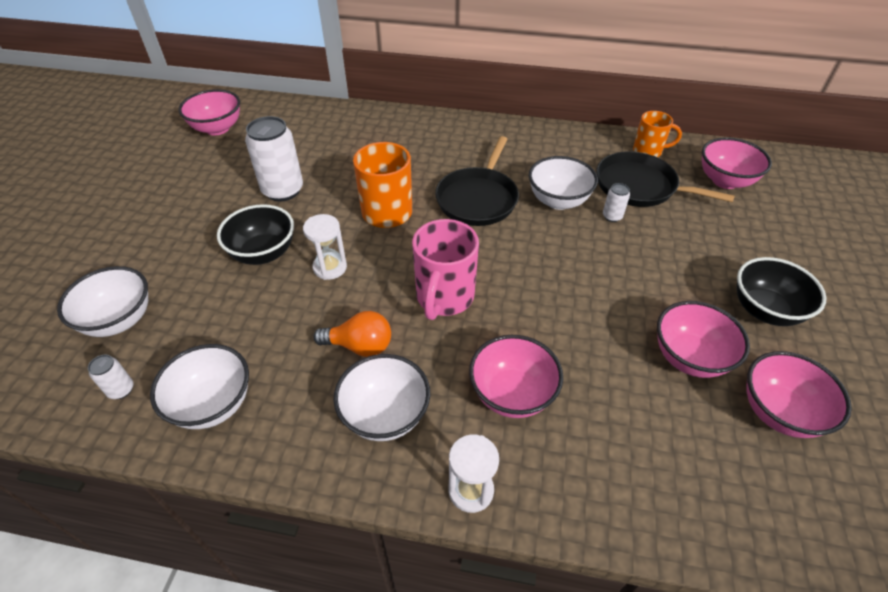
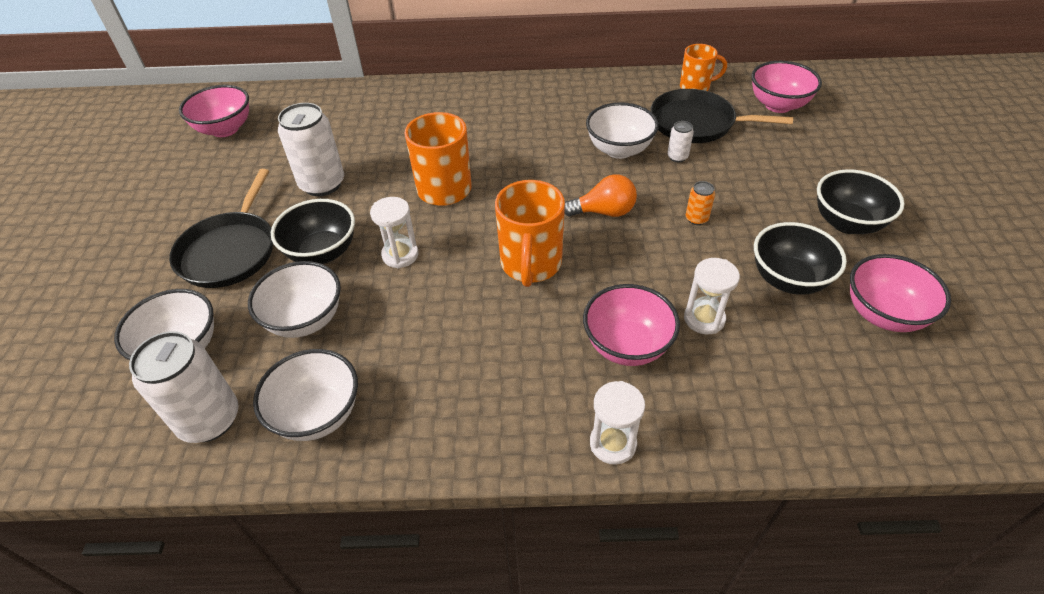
camera: 10 degrees left, 0 degrees up
white can [88,355,133,399] -> white can [129,331,239,443], size x2.16
orange light bulb [313,311,391,357] -> orange light bulb moved to [564,174,637,217]
white bowl [333,354,430,441] -> white bowl moved to [248,261,341,338]
pink mug [412,219,479,320] -> orange mug [495,180,565,287]
black pan [435,136,519,226] -> black pan moved to [169,169,273,288]
pink bowl [657,301,750,378] -> black bowl [754,222,847,295]
none -> white hourglass [684,258,740,334]
none -> orange can [686,181,715,225]

